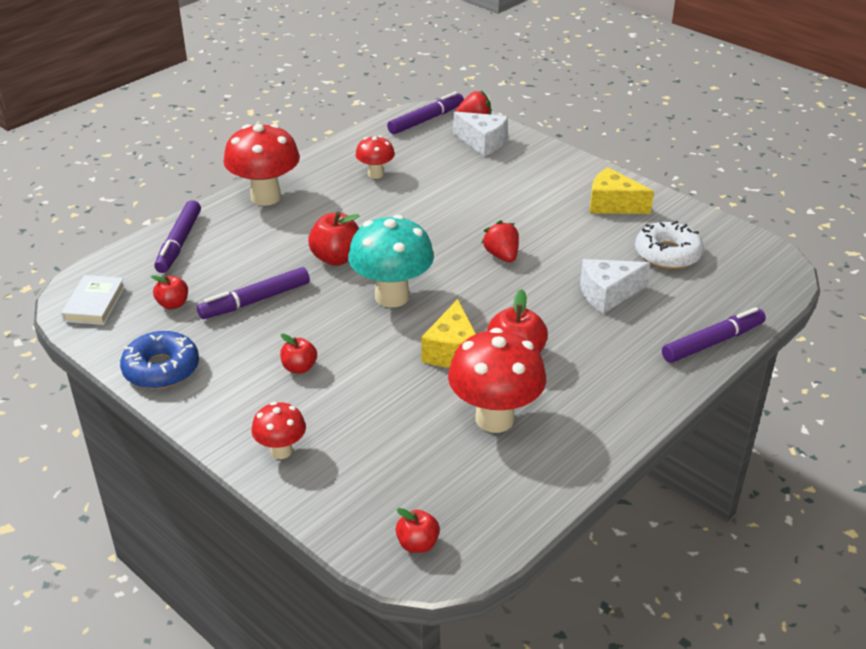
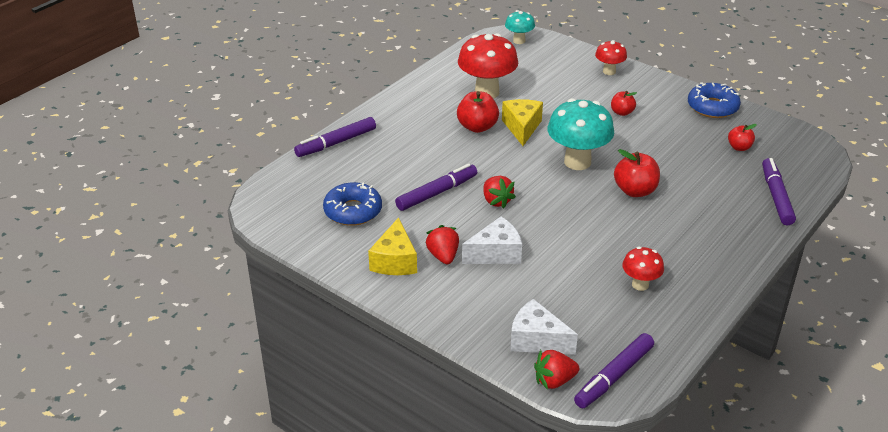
camera: 175 degrees right, 0 degrees up
white book [61,275,125,325] -> none
purple marker [197,267,310,319] -> purple marker moved to [395,164,477,211]
red mushroom [223,124,300,206] -> none
red apple [396,508,440,553] -> turquoise mushroom [505,11,535,44]
white cheese [580,259,650,314] -> white cheese moved to [462,216,522,264]
yellow cheese [590,167,654,214] -> yellow cheese turned 75 degrees clockwise [368,217,417,275]
white donut [635,221,704,269] -> blue donut [323,182,382,226]
none -> red strawberry [426,225,459,264]

